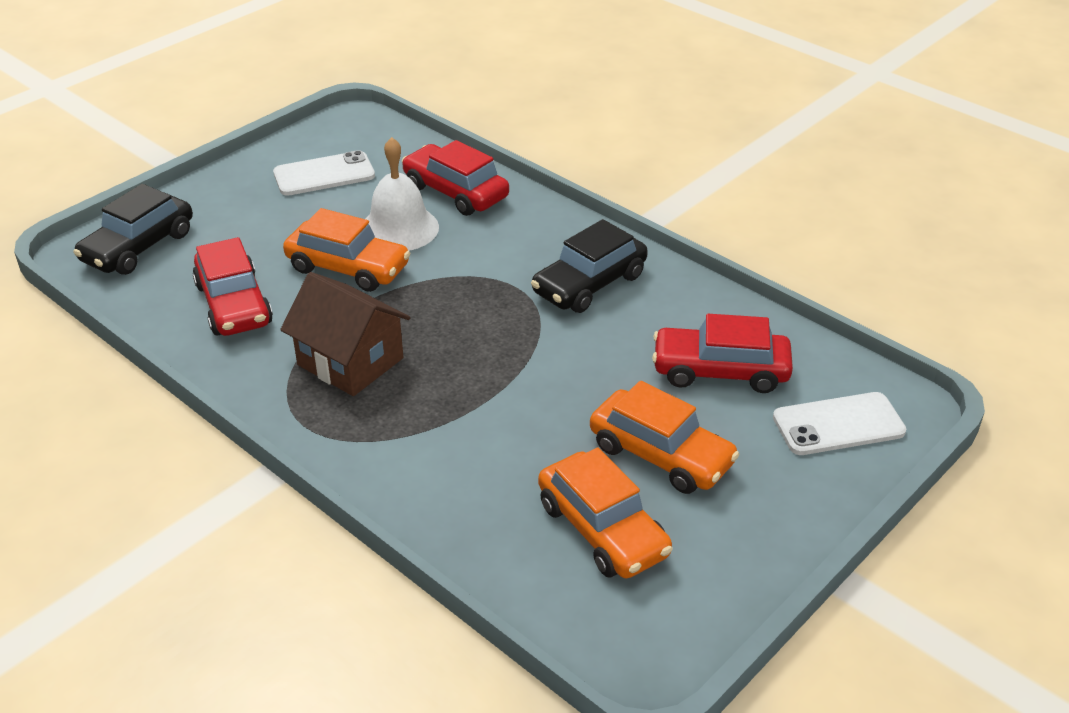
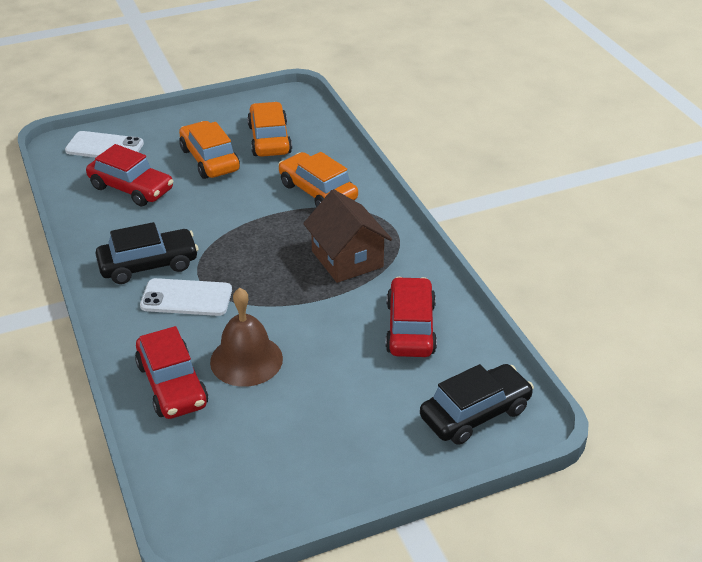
camera: 155 degrees left, 0 degrees up
white phone [273,150,375,196] -> white phone moved to [140,278,232,316]
orange car [283,208,411,292] -> orange car moved to [278,152,358,207]
white bell [366,137,439,251] -> brown bell [210,288,283,387]

